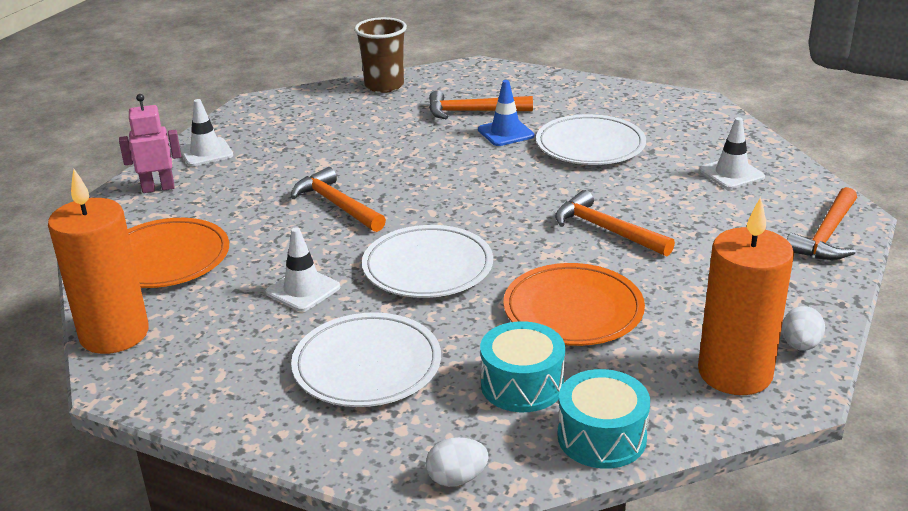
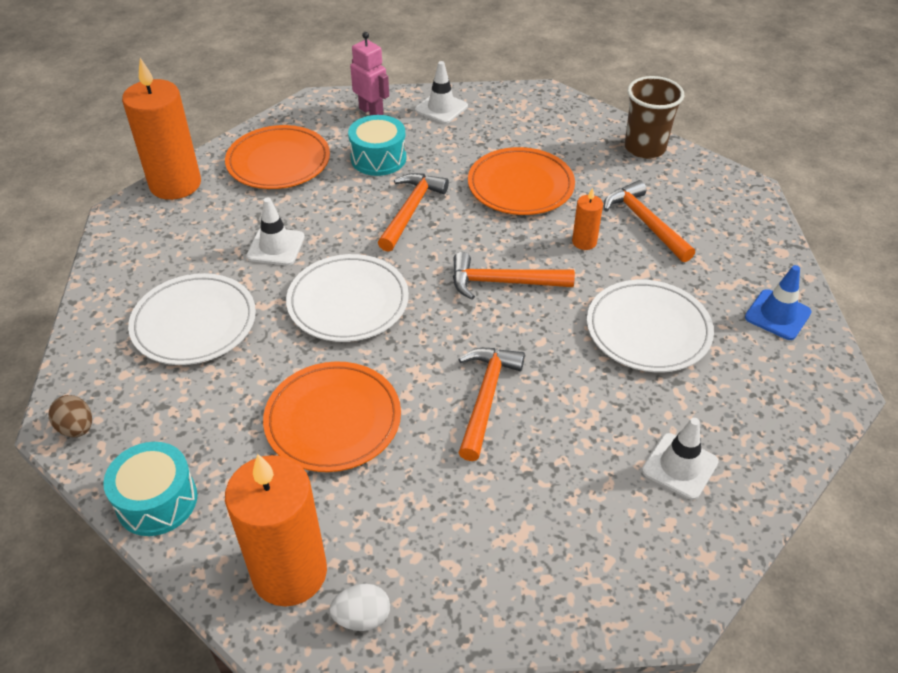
camera: 60 degrees right, 15 degrees up
white egg [426,437,489,487] -> brown egg [48,395,92,437]
blue traffic cone [478,80,534,146] -> blue traffic cone moved to [745,265,812,340]
turquoise drum [480,321,565,412] -> turquoise drum moved to [348,115,406,176]
orange hammer [786,187,857,260] -> orange hammer moved to [453,252,575,300]
none -> orange plate [468,147,575,215]
none -> orange candle [572,188,603,250]

